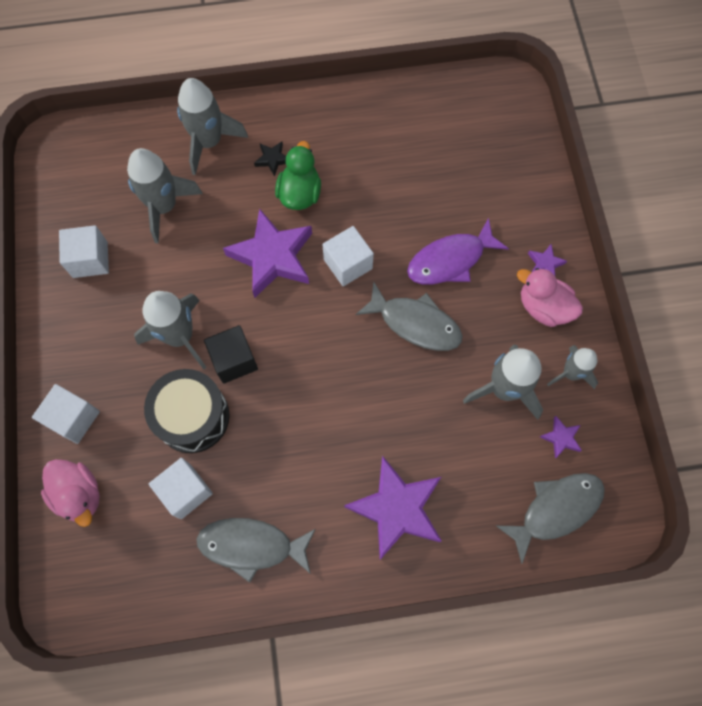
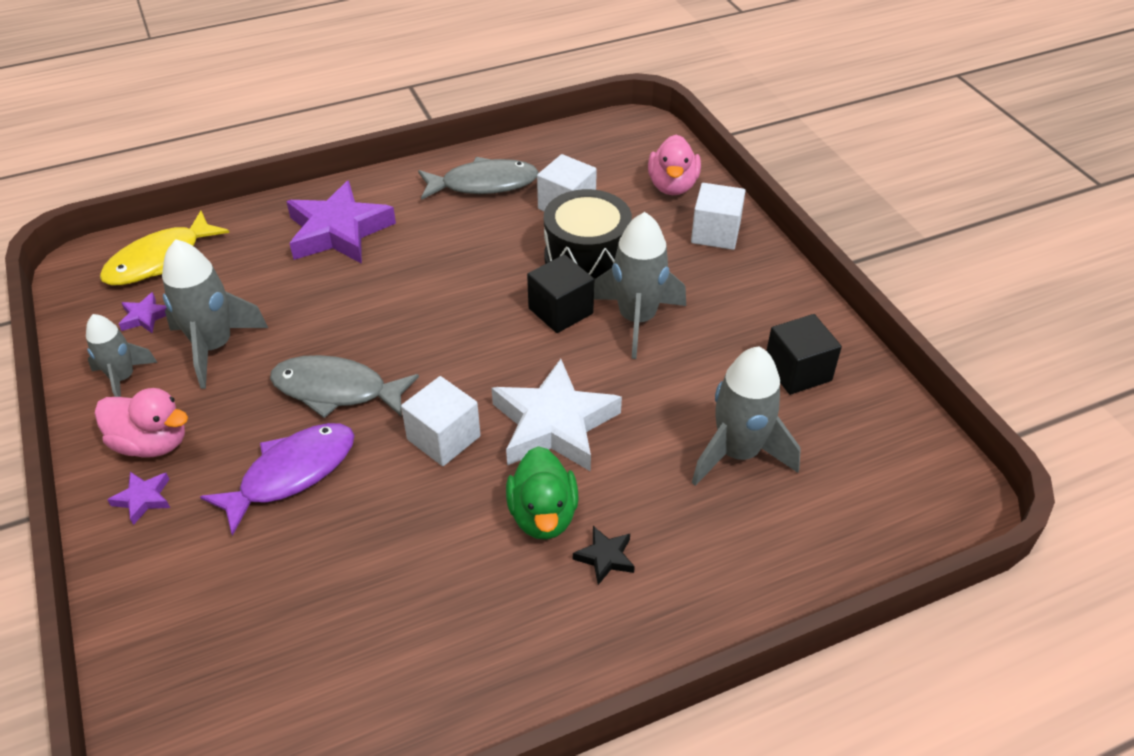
camera: 165 degrees right, 25 degrees down
pink duck [41,459,99,527] -> pink duck turned 120 degrees counterclockwise [648,134,701,195]
white cube [59,225,109,278] -> black cube [766,314,842,395]
grey rocket [177,78,248,175] -> none
purple star [223,209,312,298] -> white star [491,359,622,472]
grey fish [496,473,605,564] -> yellow fish [100,211,229,285]

